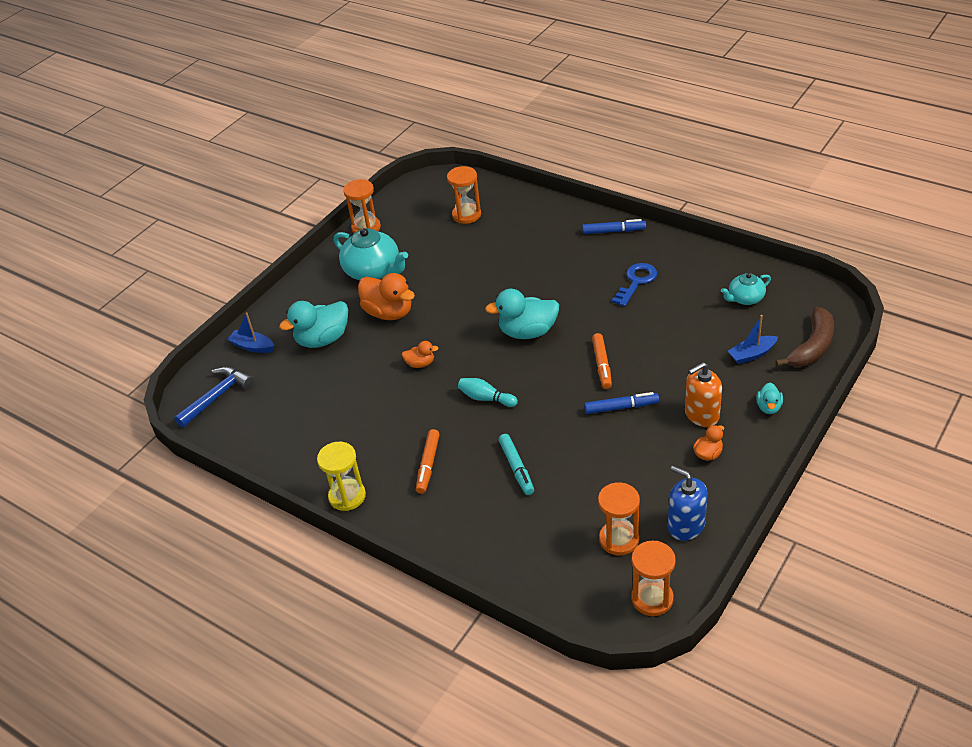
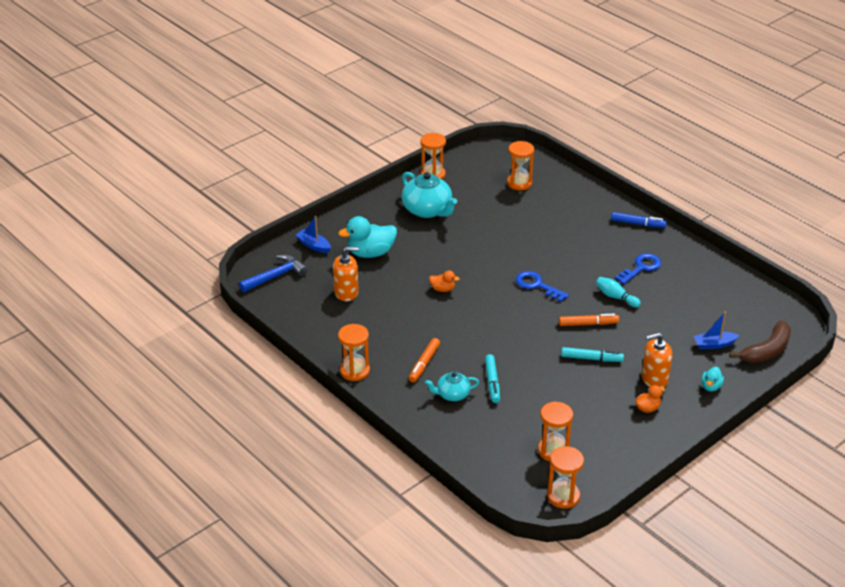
camera: 10 degrees right, 5 degrees down
yellow hourglass [317,442,366,511] -> orange hourglass [338,324,370,381]
orange duck [358,273,415,320] -> none
turquoise bowling pin [458,378,518,407] -> turquoise bowling pin moved to [596,277,641,308]
turquoise duck [485,289,559,339] -> blue key [516,271,569,302]
blue marker [584,392,659,414] -> turquoise marker [561,347,624,362]
orange marker [592,333,612,389] -> orange marker turned 105 degrees counterclockwise [559,314,619,326]
blue soap dispenser [668,466,708,541] -> none
turquoise teapot [721,273,771,305] -> turquoise teapot moved to [425,372,479,401]
none -> orange soap dispenser [333,247,359,301]

